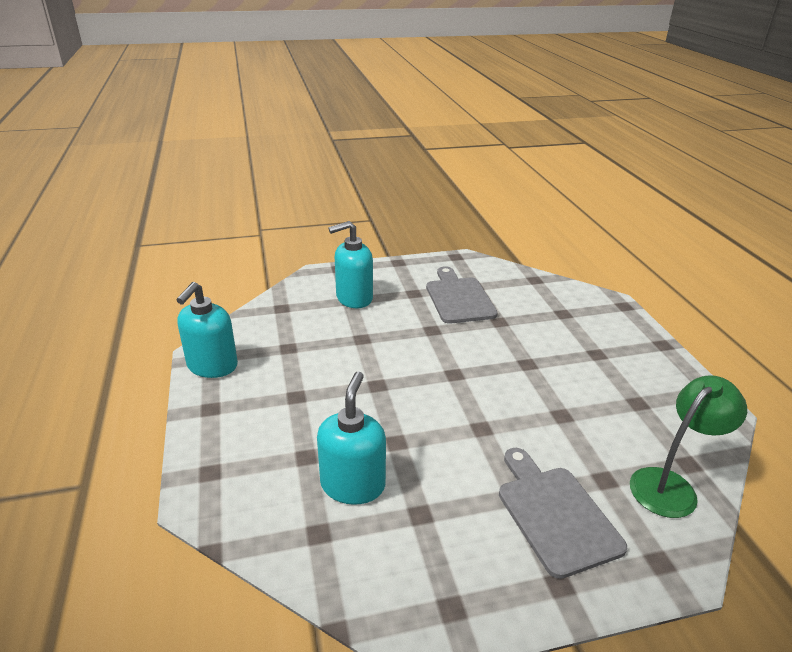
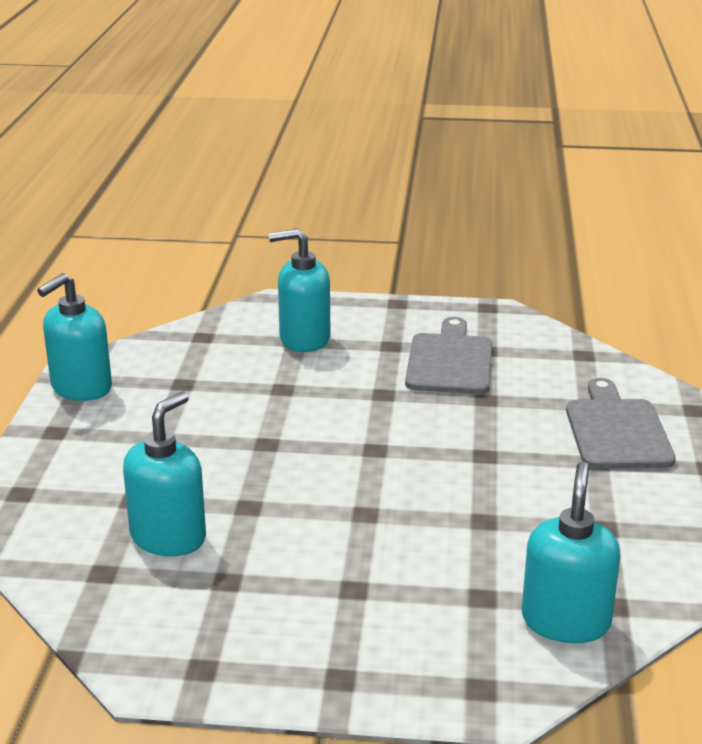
camera: 20 degrees right, 5 degrees down
grey cutting board [499,448,627,579] -> grey cutting board moved to [566,378,676,469]
green lamp [630,375,747,518] -> turquoise soap dispenser [522,462,620,643]

